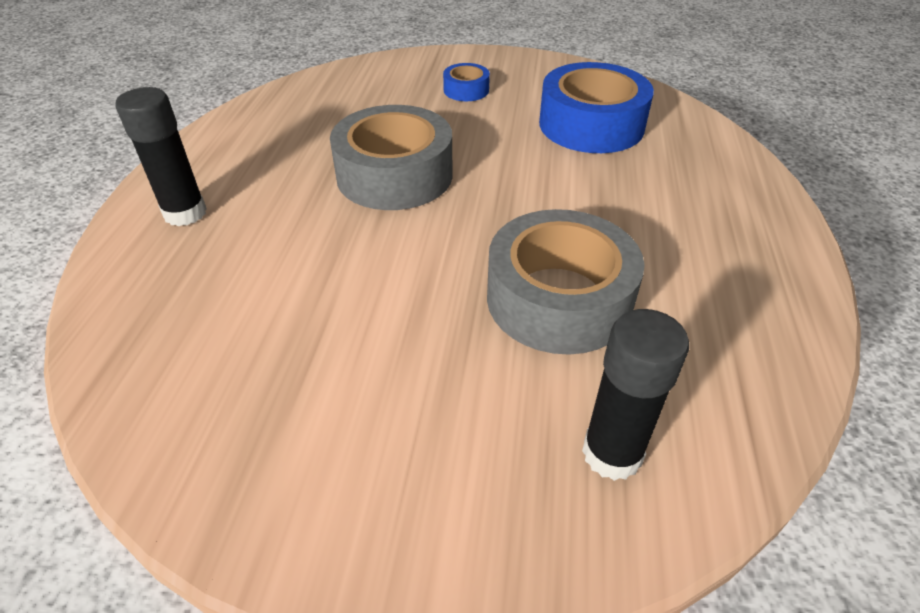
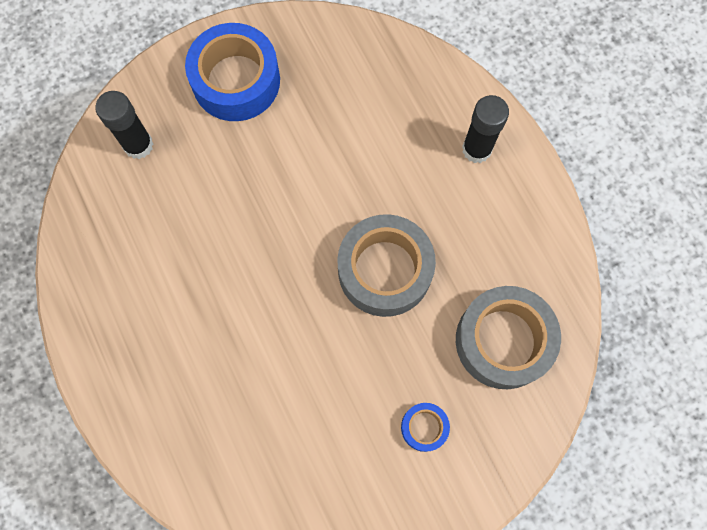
camera: 145 degrees right, 30 degrees up
grey tape [487,209,645,355] -> grey tape moved to [456,286,561,389]
blue tape [539,62,654,153] -> blue tape moved to [185,23,280,121]

